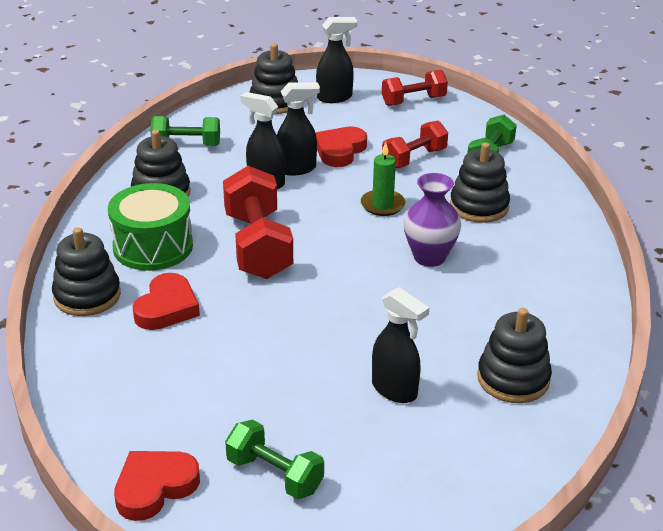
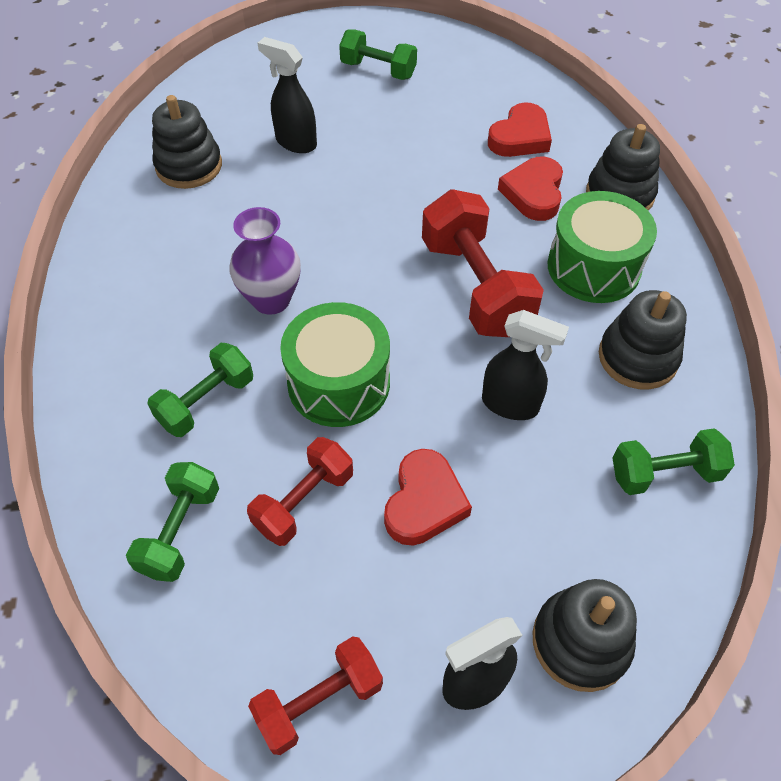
camera: 170 degrees right, 20 degrees up
red heart [114,451,200,521] -> red heart moved to [488,102,552,157]
black spray bottle [277,82,320,176] -> none
green candle [361,142,405,216] -> green drum [280,302,390,427]
black stacking toy [450,142,510,223] -> green dumbbell [148,343,253,437]

